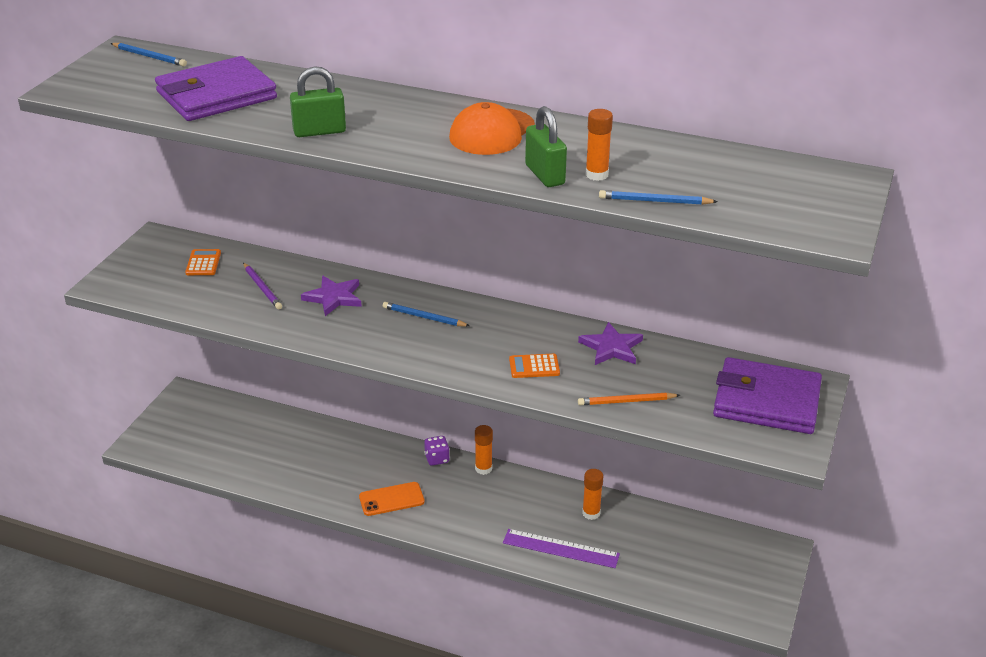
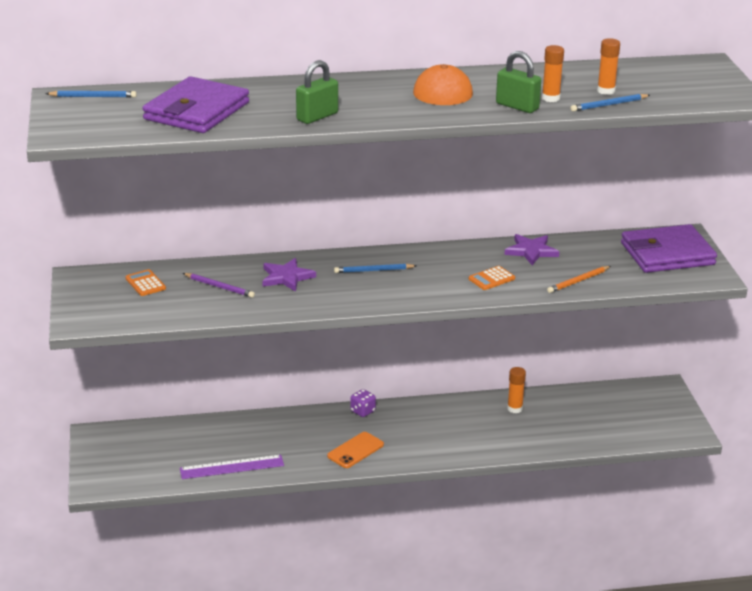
camera: 30 degrees left, 5 degrees down
orange glue stick [475,425,493,475] -> orange glue stick moved to [597,38,620,95]
purple ruler [503,529,620,568] -> purple ruler moved to [180,455,284,479]

